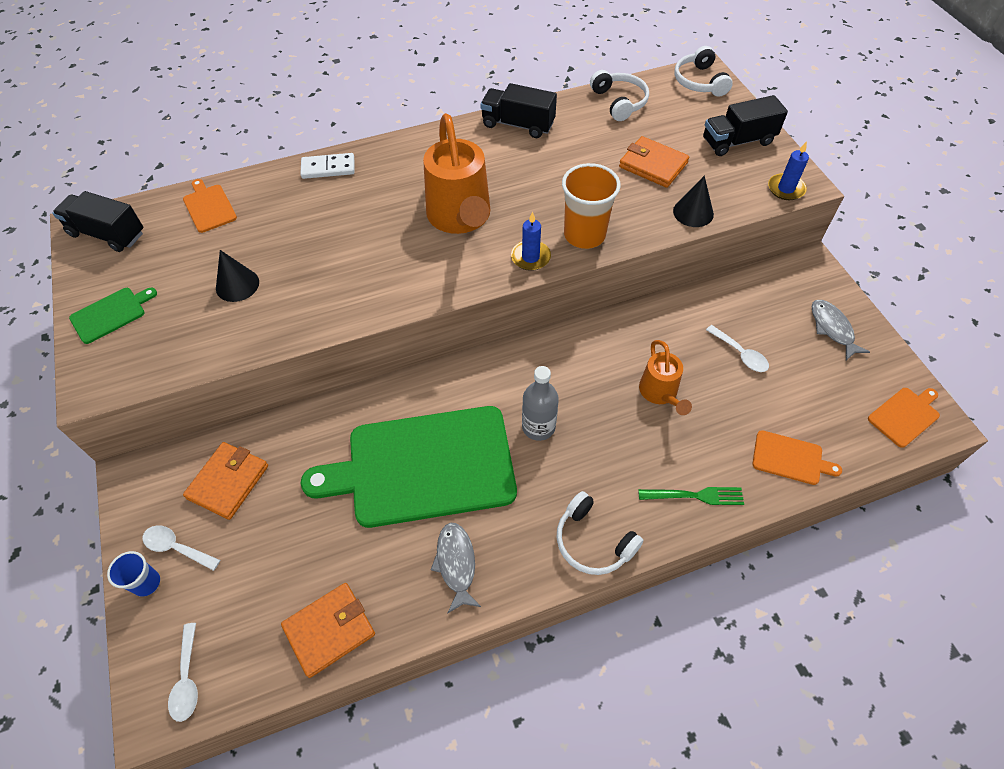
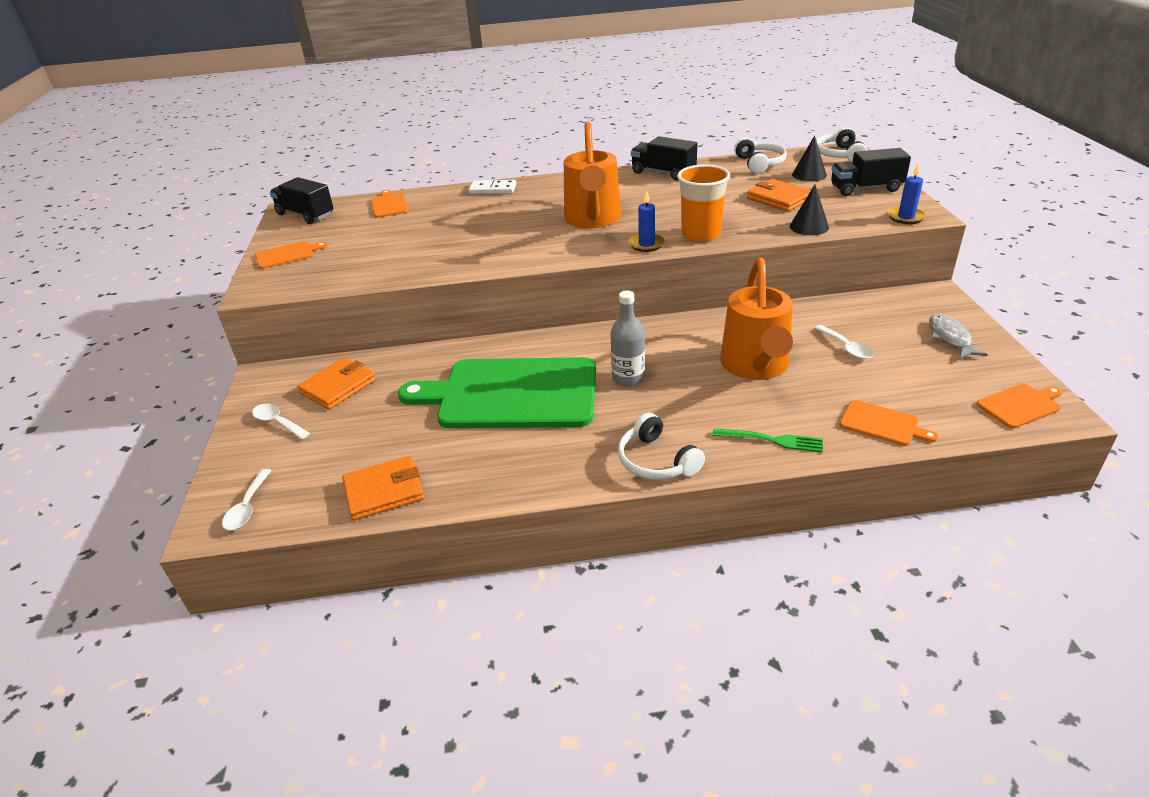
camera: 15 degrees right, 20 degrees down
green cutting board [69,288,157,344] -> orange cutting board [255,241,328,269]
blue cup [107,551,160,597] -> none
black cone [216,250,259,302] -> black cone moved to [792,136,827,181]
grey fish [431,523,481,614] -> none
orange watering can [639,340,692,415] -> orange watering can [720,258,793,380], size x1.77

